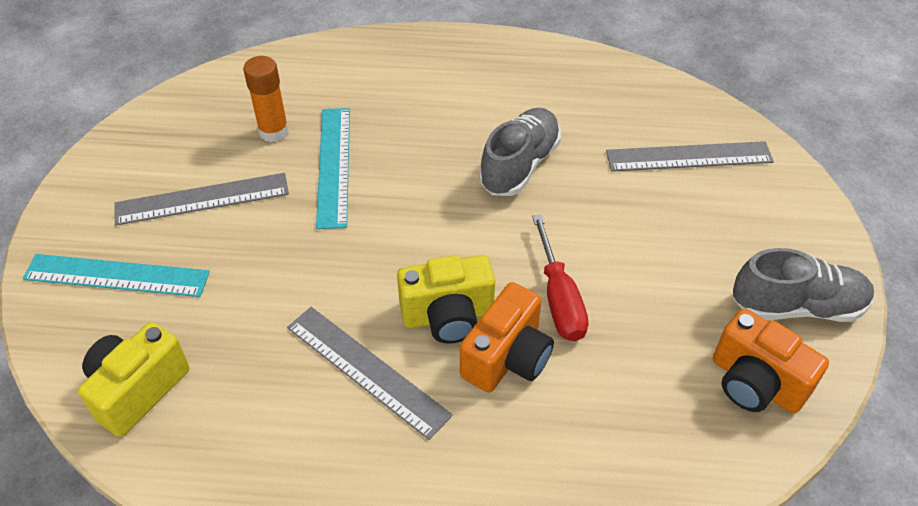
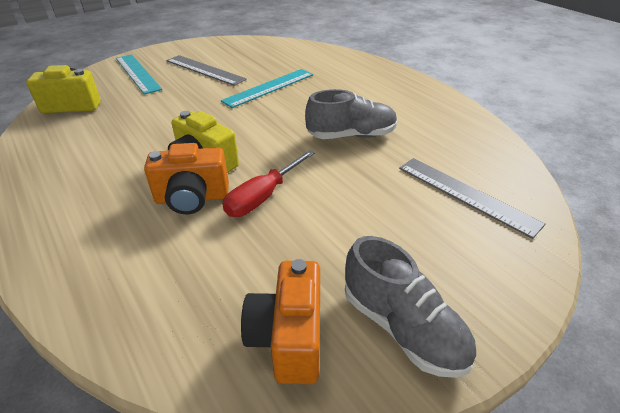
camera: 50 degrees right, 10 degrees down
orange glue stick [243,56,289,142] -> none
grey ruler [287,307,453,440] -> none

